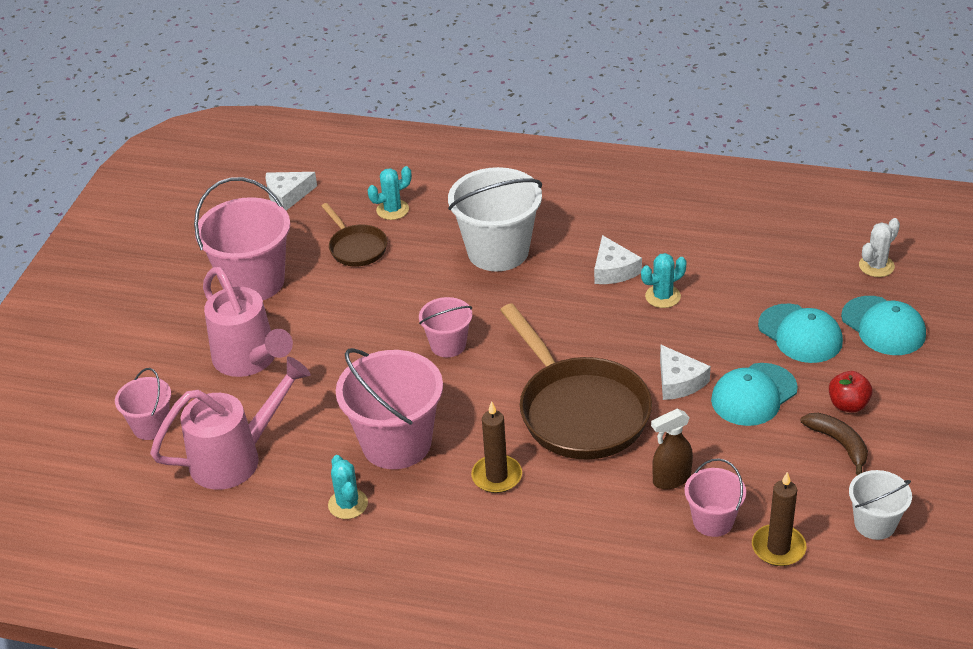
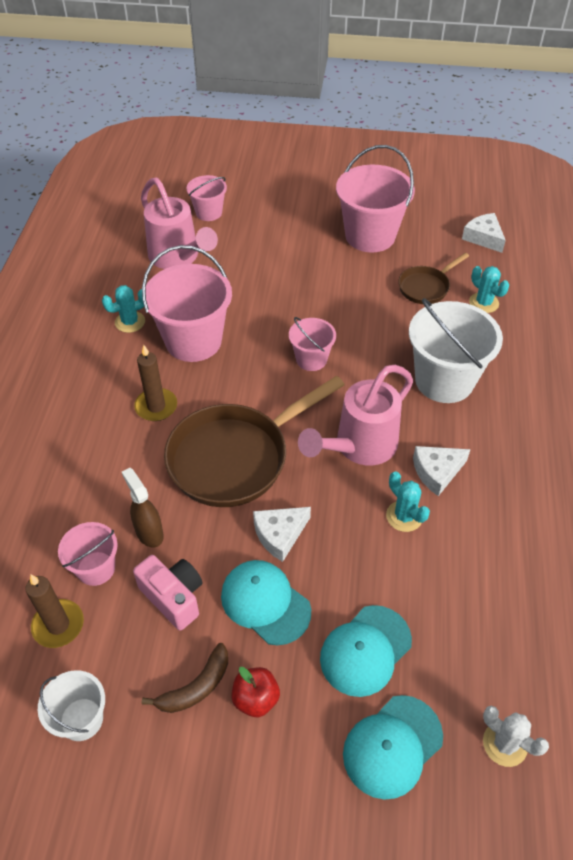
camera: 80 degrees right, 10 degrees up
pink watering can [203,267,293,377] -> pink watering can moved to [298,365,413,466]
none -> pink camera [133,555,202,631]

